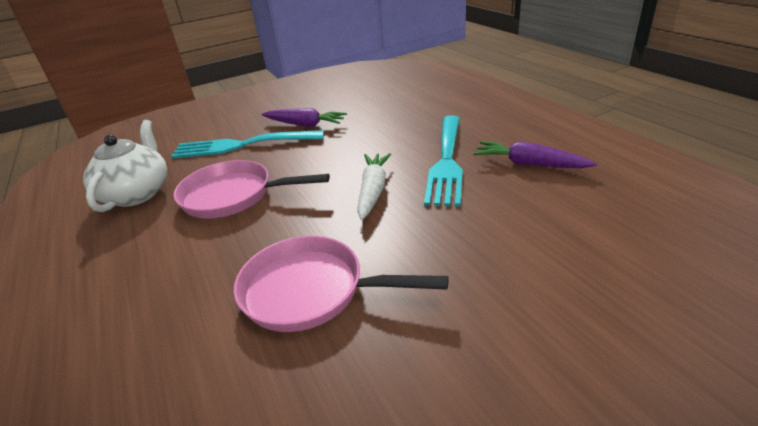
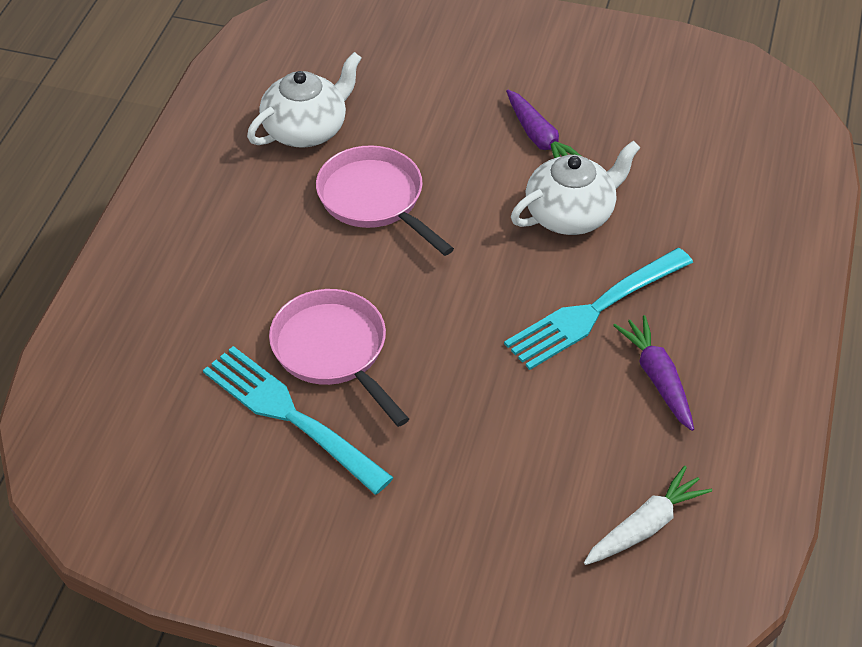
camera: 40 degrees right, 15 degrees up
turquoise fork [171,130,324,158] -> turquoise fork moved to [203,346,394,495]
white carrot [357,153,391,220] -> white carrot moved to [584,466,712,565]
none -> white teapot [511,140,640,235]

